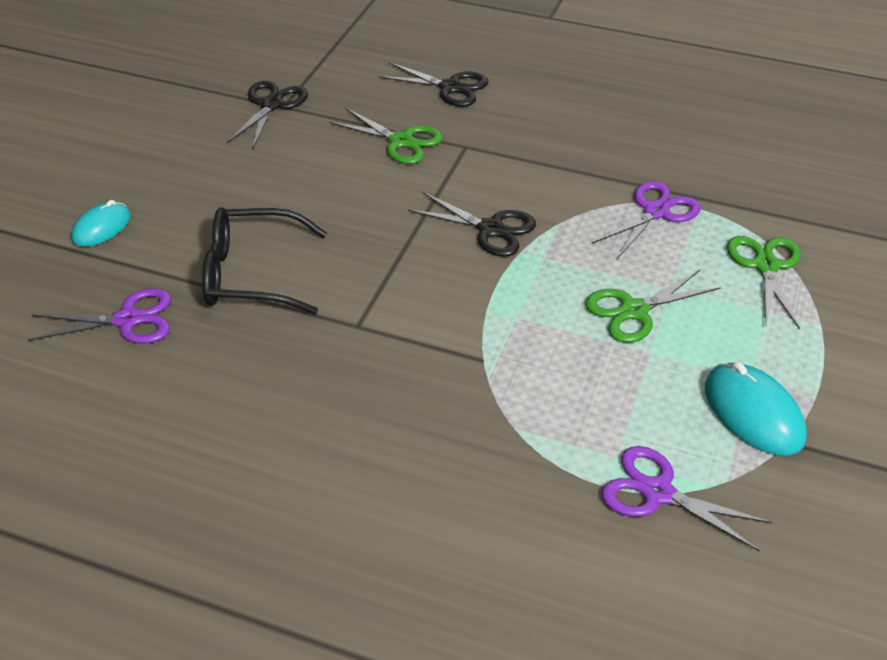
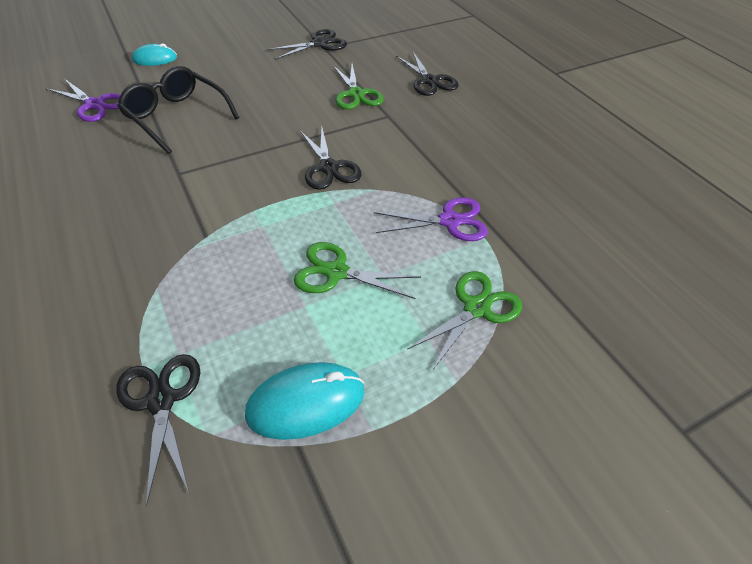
camera: 40 degrees right, 5 degrees up
purple scissors [601,446,772,551] -> black scissors [116,354,201,507]
turquoise mouse [705,362,807,456] -> turquoise mouse turned 60 degrees clockwise [245,362,365,440]

